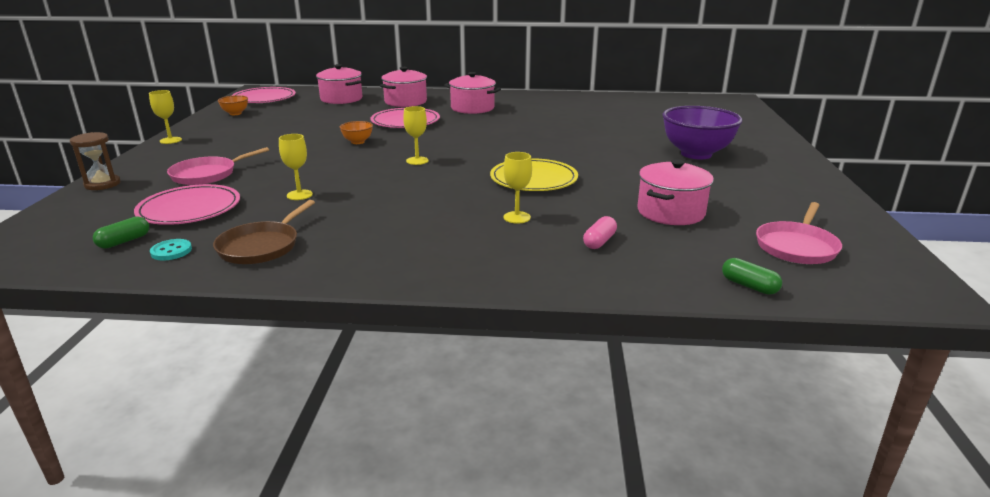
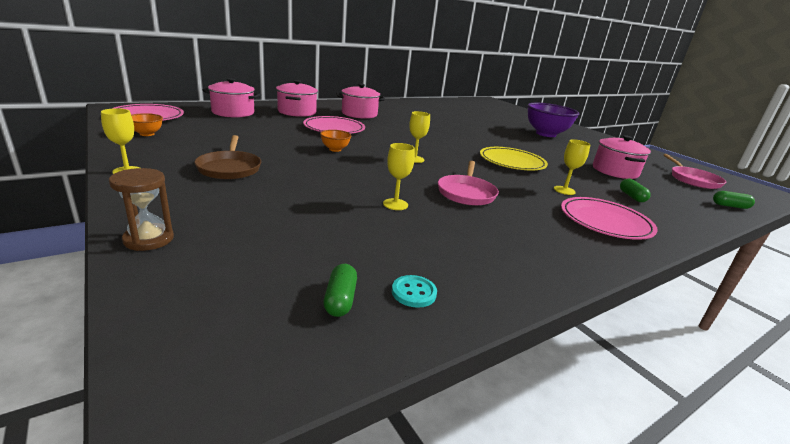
camera: 40 degrees left, 0 degrees up
pink plate [134,184,240,225] -> pink plate moved to [561,197,658,240]
pink pan [167,147,269,185] -> pink pan moved to [438,161,499,205]
brown pan [213,200,315,264] -> brown pan moved to [194,135,261,180]
pink capsule [583,216,617,249] -> green capsule [620,178,651,202]

